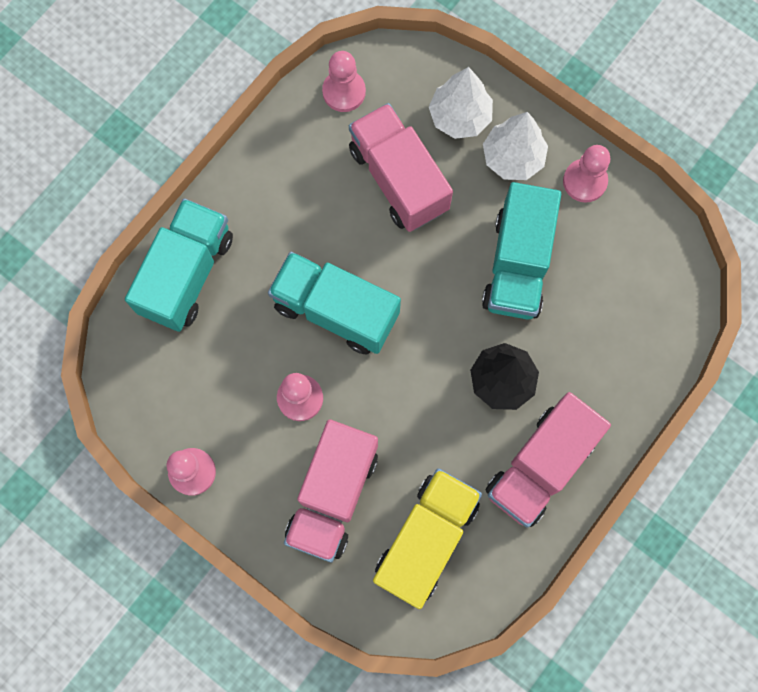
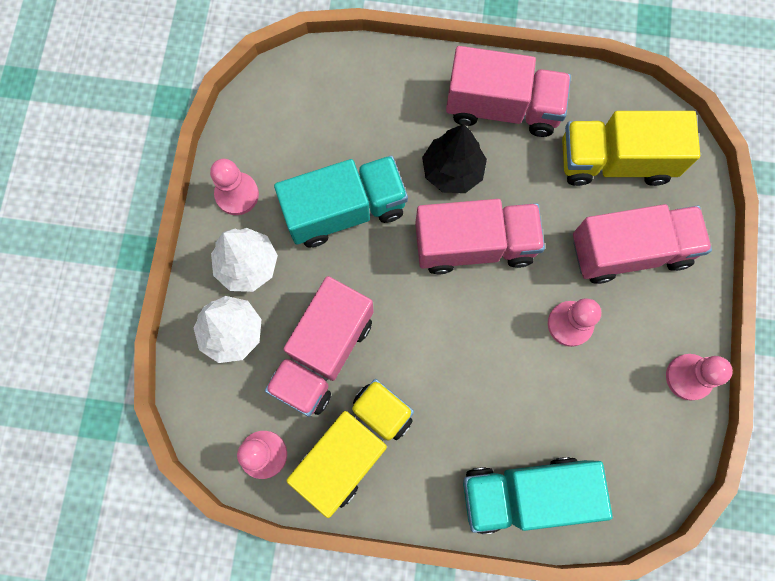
camera: 120 degrees left, 0 degrees up
turquoise truck [268,252,401,355] -> none
none -> yellow truck [286,379,414,518]
none -> pink truck [415,199,545,275]

